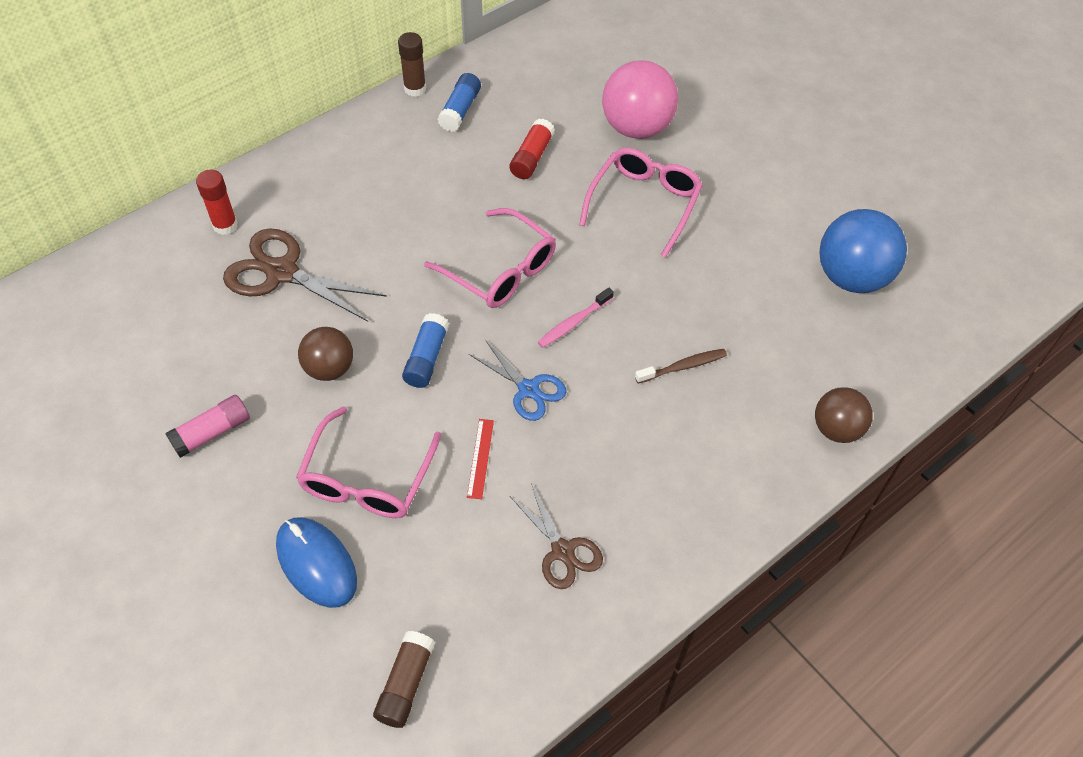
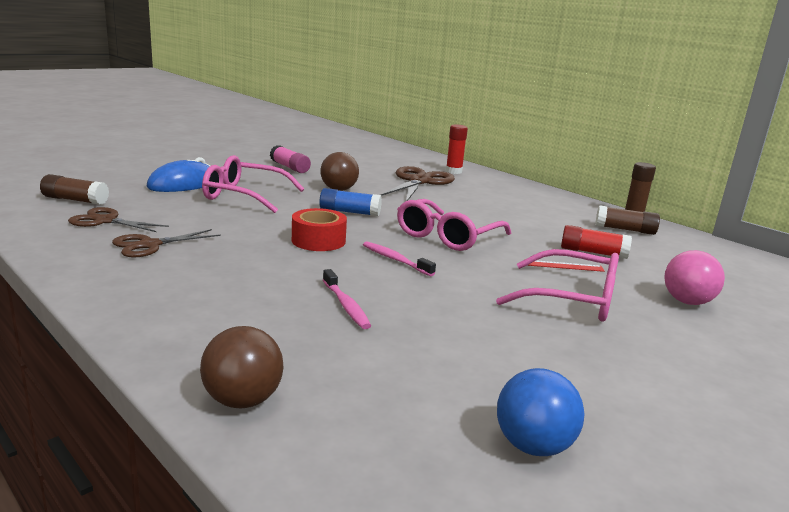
camera: 85 degrees right, 35 degrees down
blue glue stick [438,73,481,132] -> brown glue stick [595,205,660,235]
red ruler [467,419,494,499] -> red ruler moved to [527,260,605,272]
blue scissors [469,340,567,421] -> red tape [292,208,347,251]
pink ball [602,60,678,139] -> pink ball [664,250,725,305], size x0.61
brown toothbrush [635,349,727,384] -> pink toothbrush [323,269,371,329]
blue ball [820,209,907,293] -> blue ball [497,368,585,456], size x0.61
none -> brown scissors [68,207,169,232]

